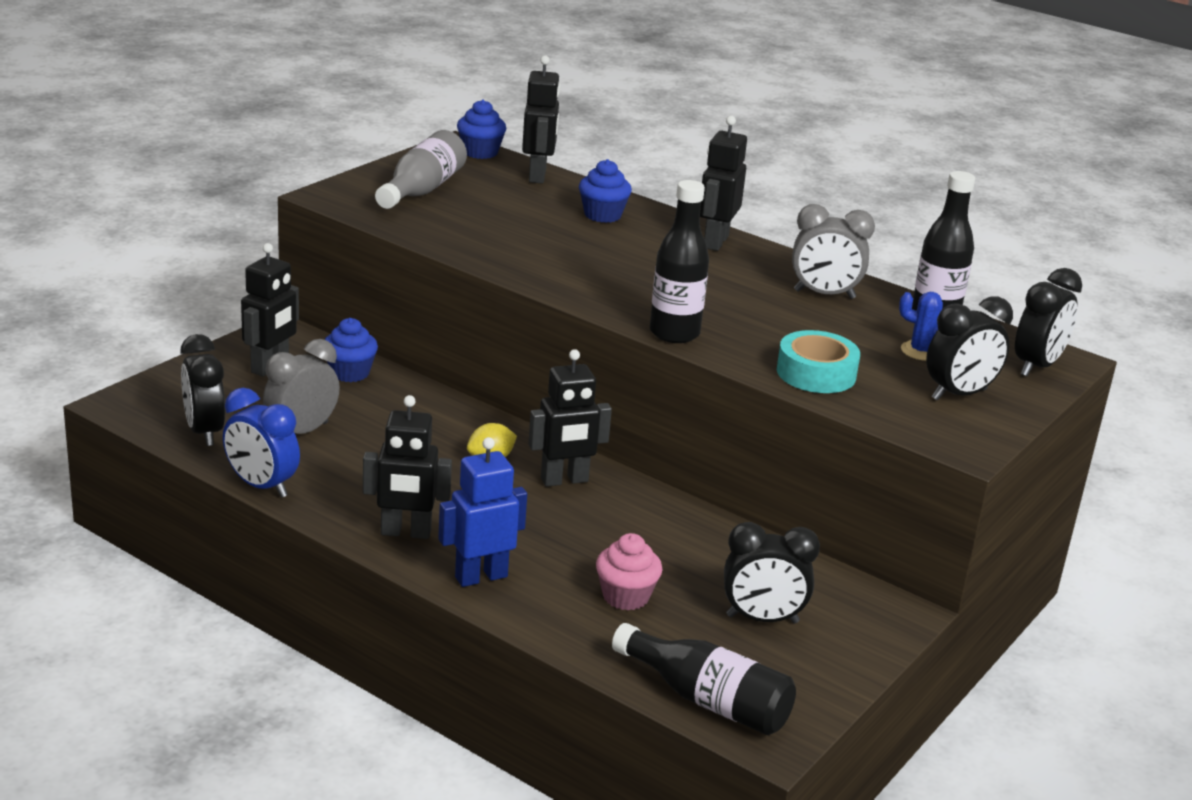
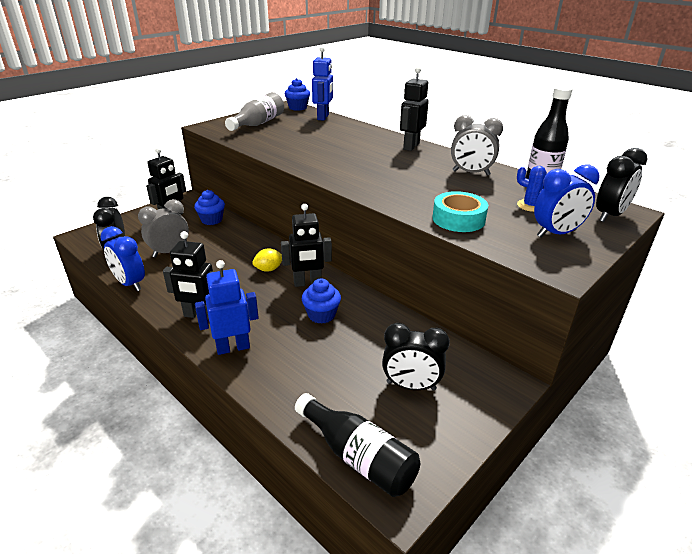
camera: 10 degrees right, 5 degrees up
black robot [522,55,560,183] -> blue robot [312,47,333,121]
blue cupcake [579,159,632,223] -> blue cupcake moved to [302,278,341,324]
pink cupcake [596,533,663,610] -> none
black bottle [650,180,709,343] -> none
black clock [926,296,1013,401] -> blue clock [534,164,599,237]

